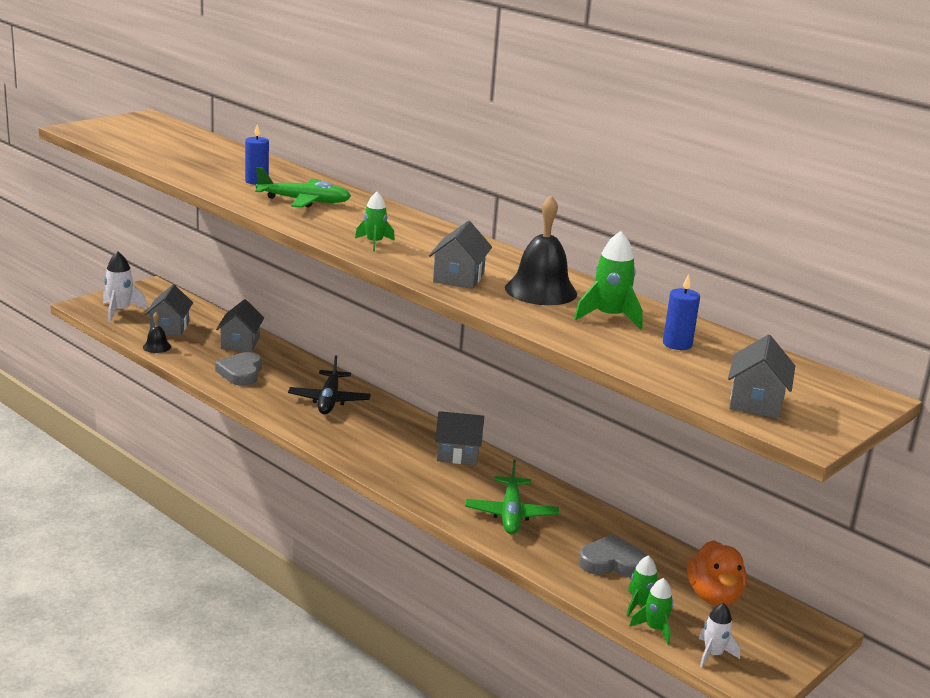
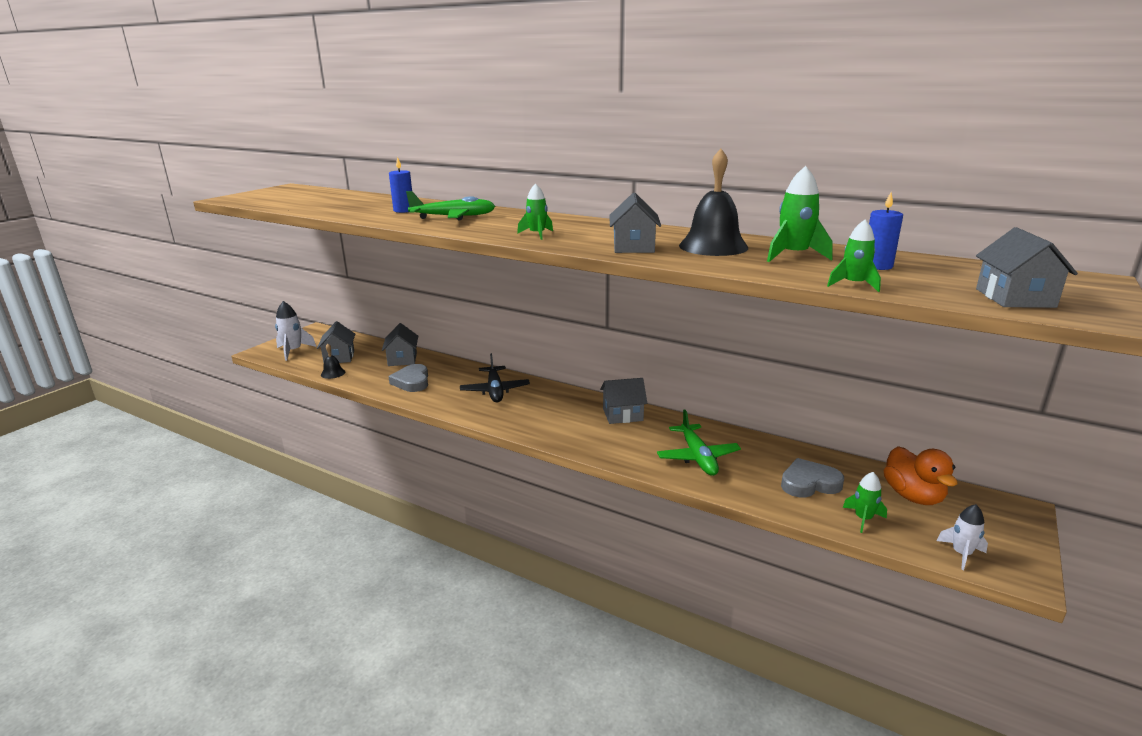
camera: 10 degrees left, 0 degrees up
green rocket [629,578,673,645] -> green rocket moved to [827,220,881,292]

